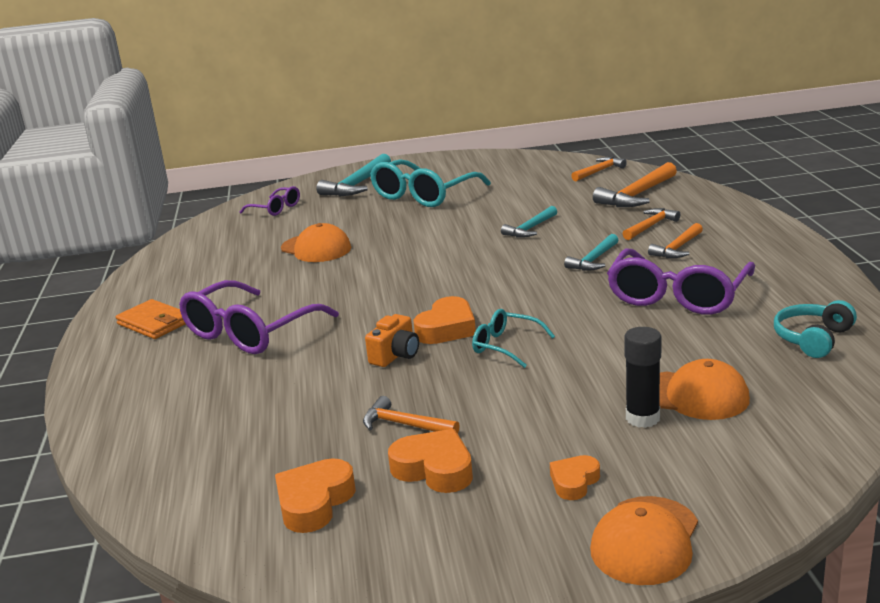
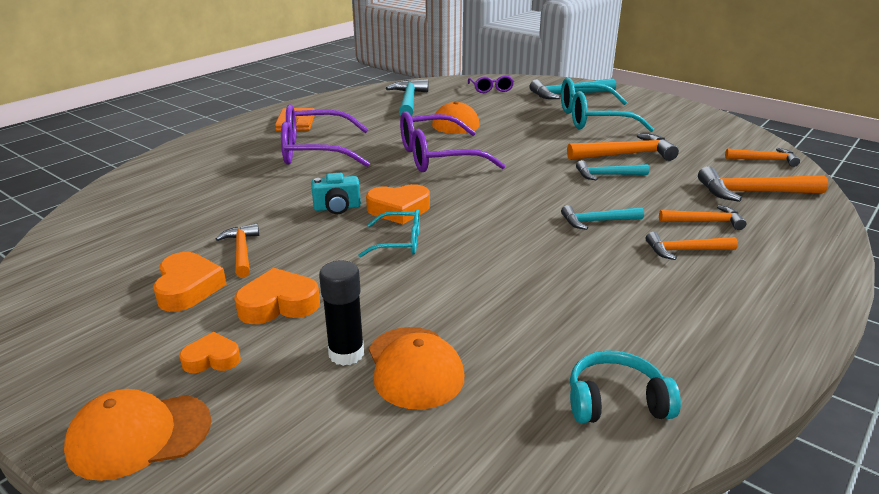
camera: 45 degrees right, 5 degrees up
orange heart [275,458,356,533] -> orange heart moved to [234,268,320,324]
orange camera [365,314,419,367] -> turquoise camera [311,173,361,214]
turquoise glasses [472,309,555,368] -> turquoise glasses turned 105 degrees clockwise [358,209,420,257]
purple glasses [607,248,755,315] -> purple glasses moved to [400,111,506,172]
none -> turquoise hammer [386,79,428,116]
none -> orange hammer [567,133,679,161]

